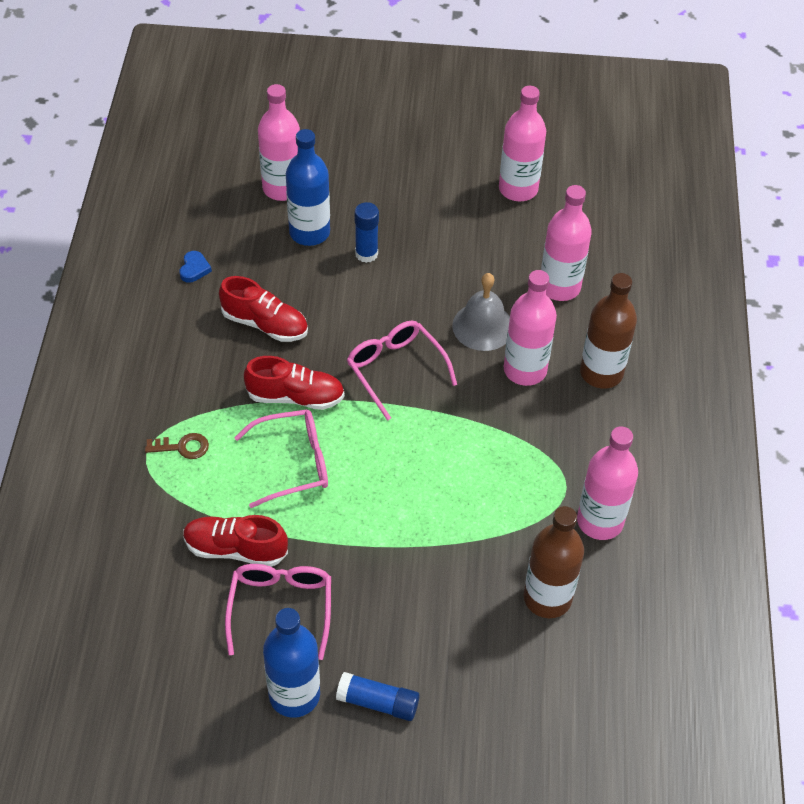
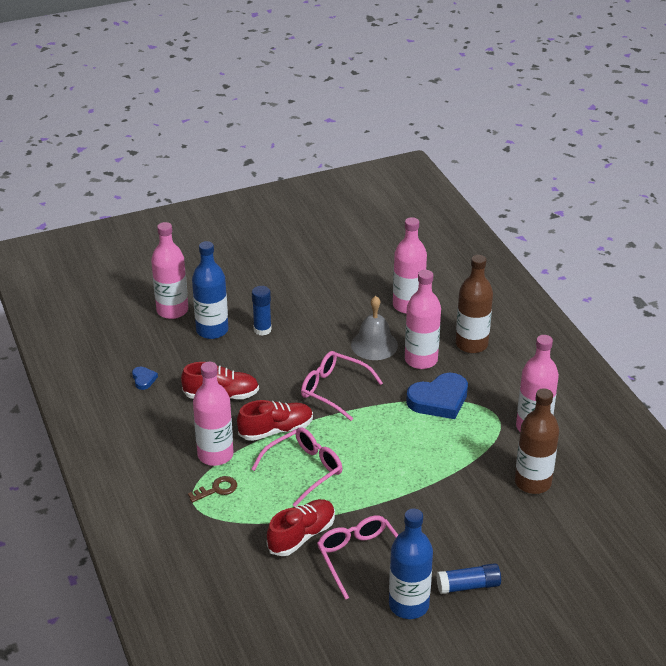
camera: 25 degrees left, 15 degrees down
red shoe [183,515,288,567] -> red shoe turned 150 degrees clockwise [267,499,335,556]
pink bottle [499,86,546,201] -> pink bottle moved to [193,362,234,466]
none -> blue heart [406,373,468,419]

